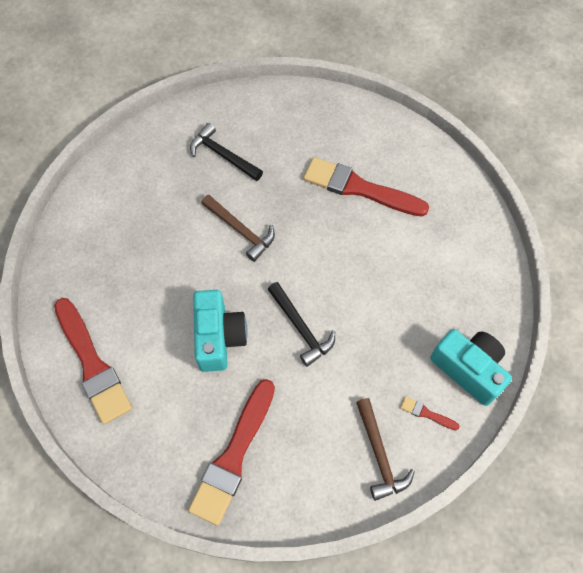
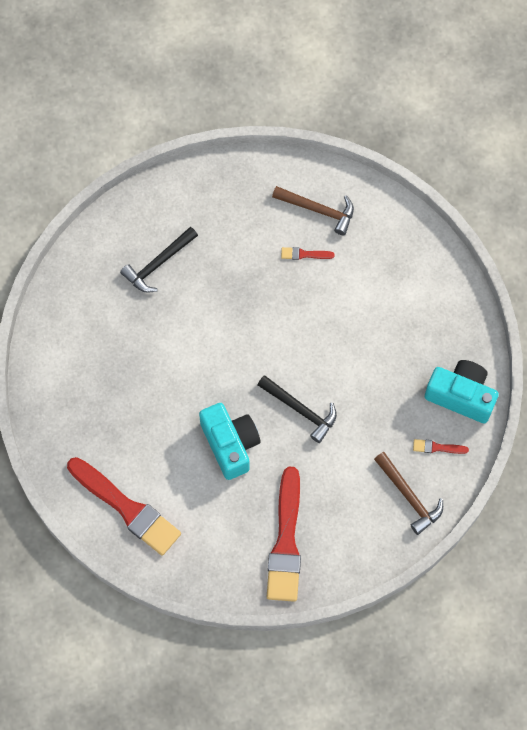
camera: 20 degrees left, 5 degrees up
black hammer [190,123,263,181] -> black hammer turned 60 degrees counterclockwise [120,227,198,293]
brown hammer [201,195,275,262] -> brown hammer moved to [272,186,354,235]
red brush [303,157,429,216] -> red brush [281,247,335,260], size x0.41

